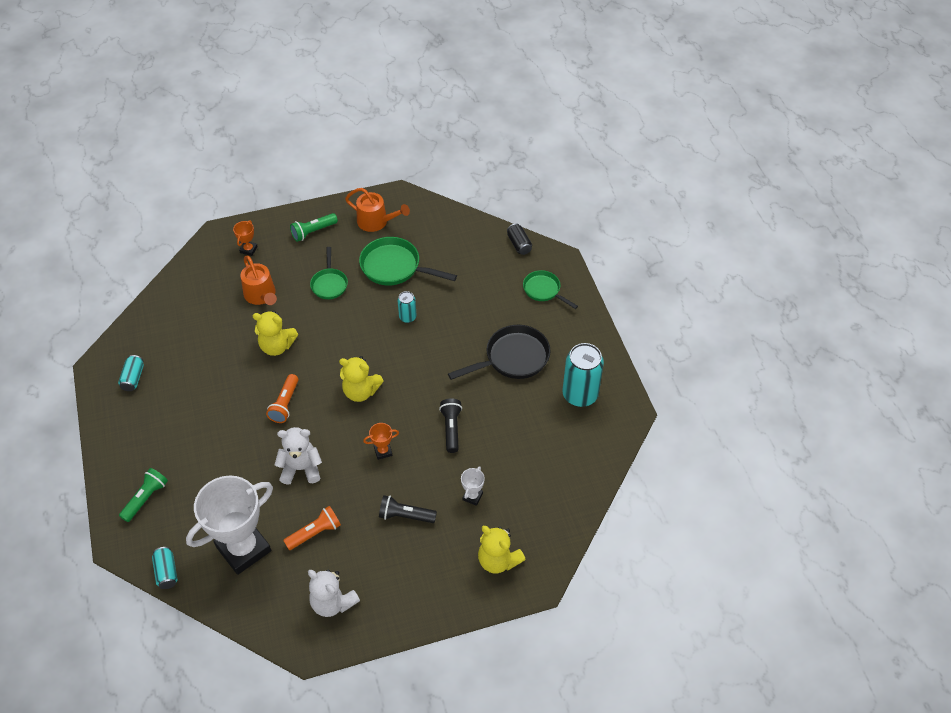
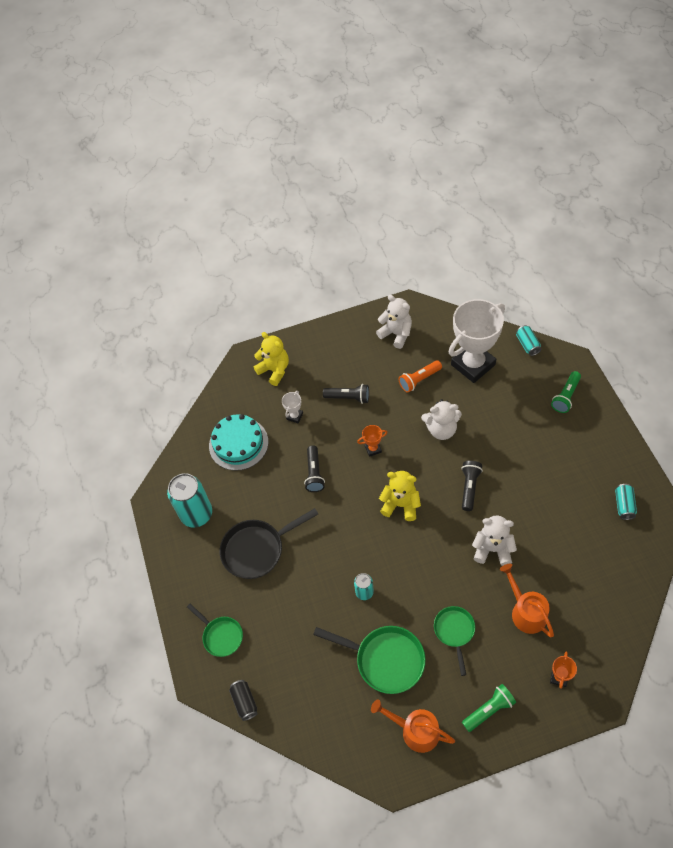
camera: 175 degrees left, 5 degrees up
yellow teddy bear [253,311,298,356] -> white teddy bear [472,516,517,566]
orange flashlight [266,374,298,423] -> black flashlight [461,461,483,511]
none -> turquoise cake [209,414,268,471]

